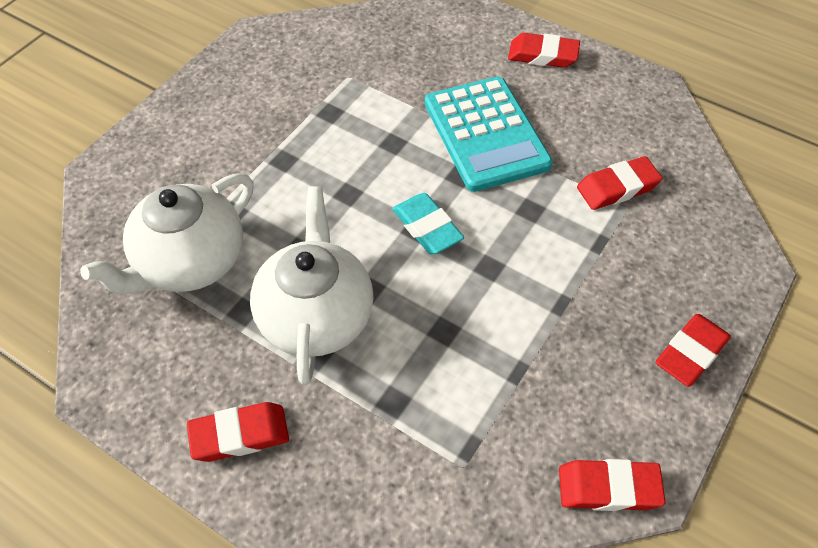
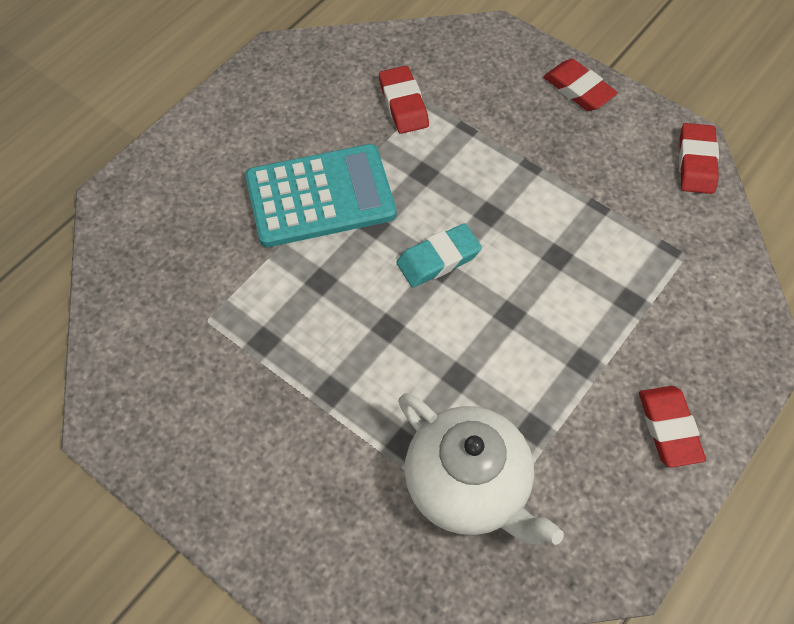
camera: 85 degrees left, 5 degrees up
white teapot [250,186,374,385] -> none
red eraser [508,33,580,68] -> none

